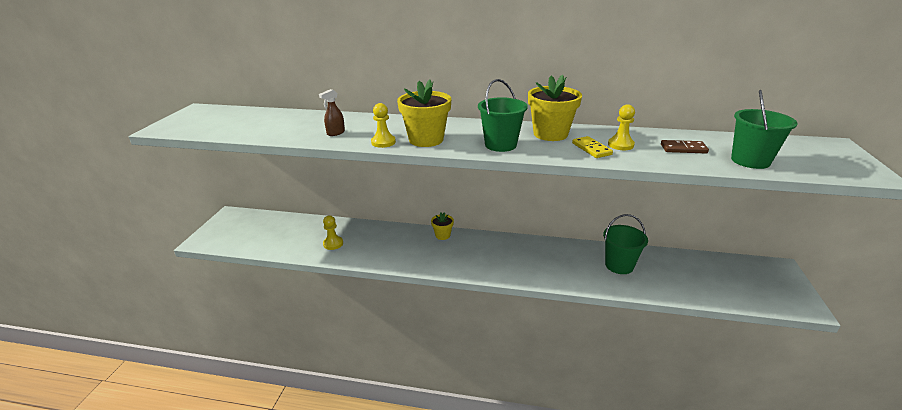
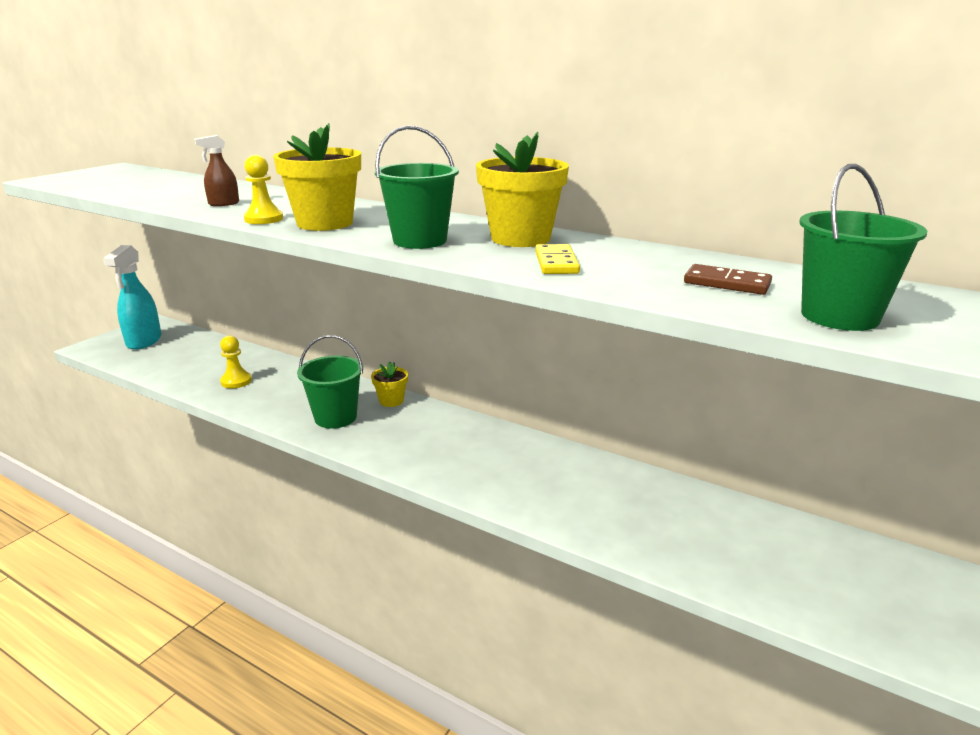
camera: 20 degrees right, 5 degrees down
green bucket [603,214,648,274] -> green bucket moved to [297,335,363,428]
yellow pawn [608,104,635,150] -> none
none -> turquoise spray bottle [103,245,162,350]

